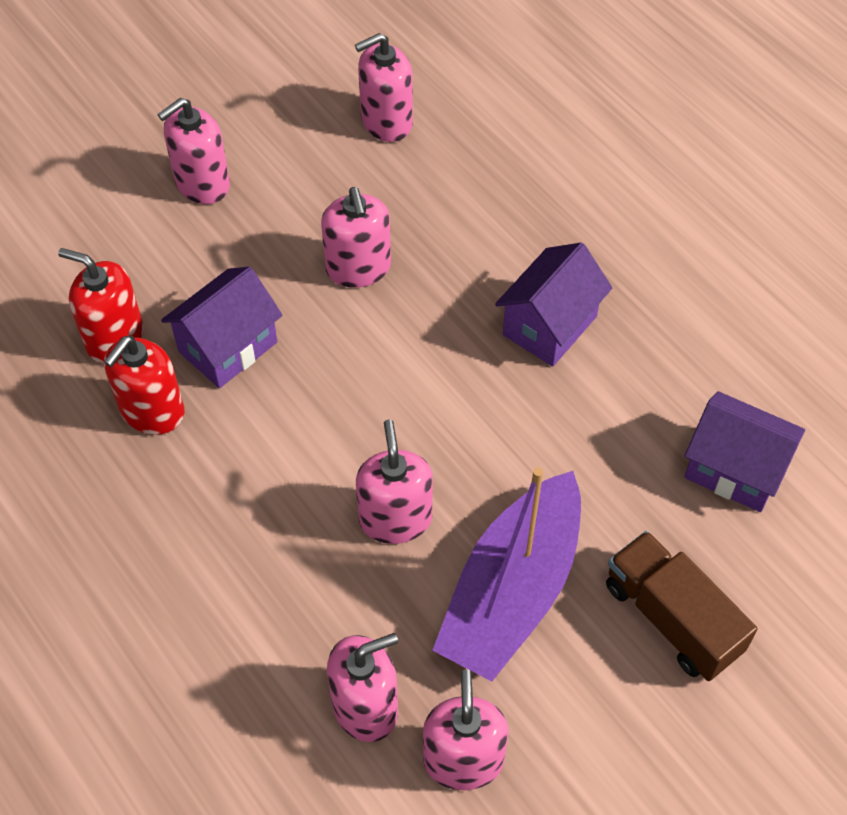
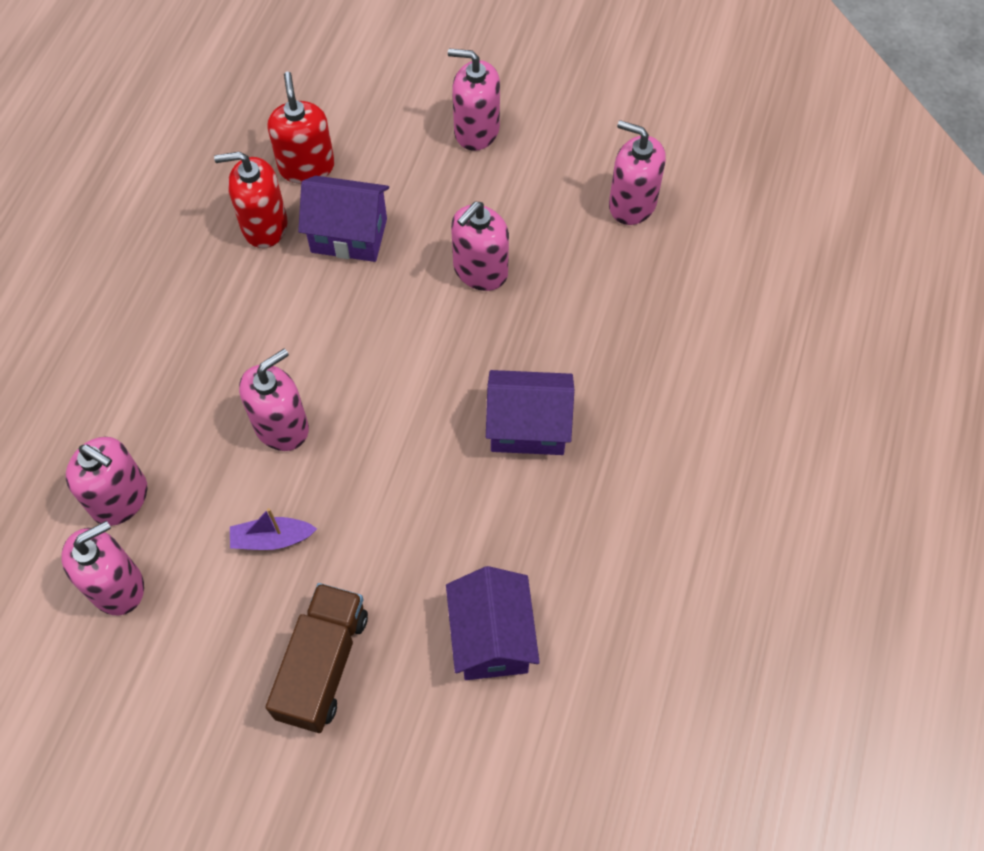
camera: 55 degrees right, 5 degrees up
purple boat [432,467,581,682] -> purple boat [230,508,317,550], size x0.41

